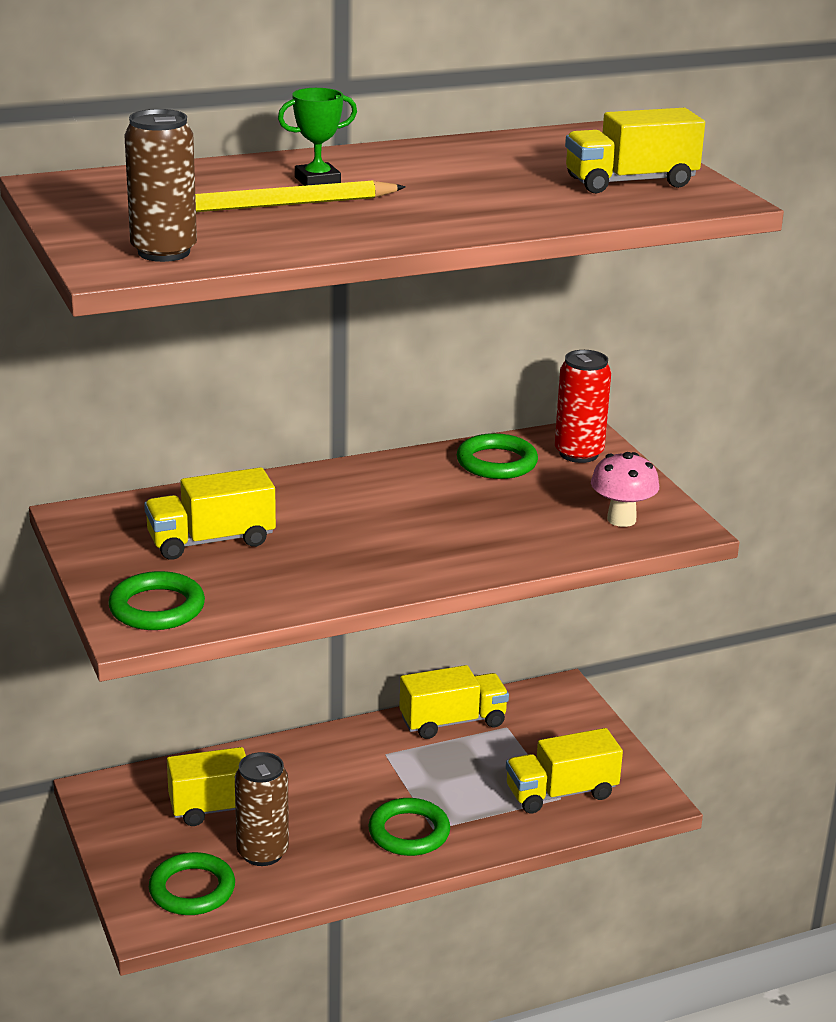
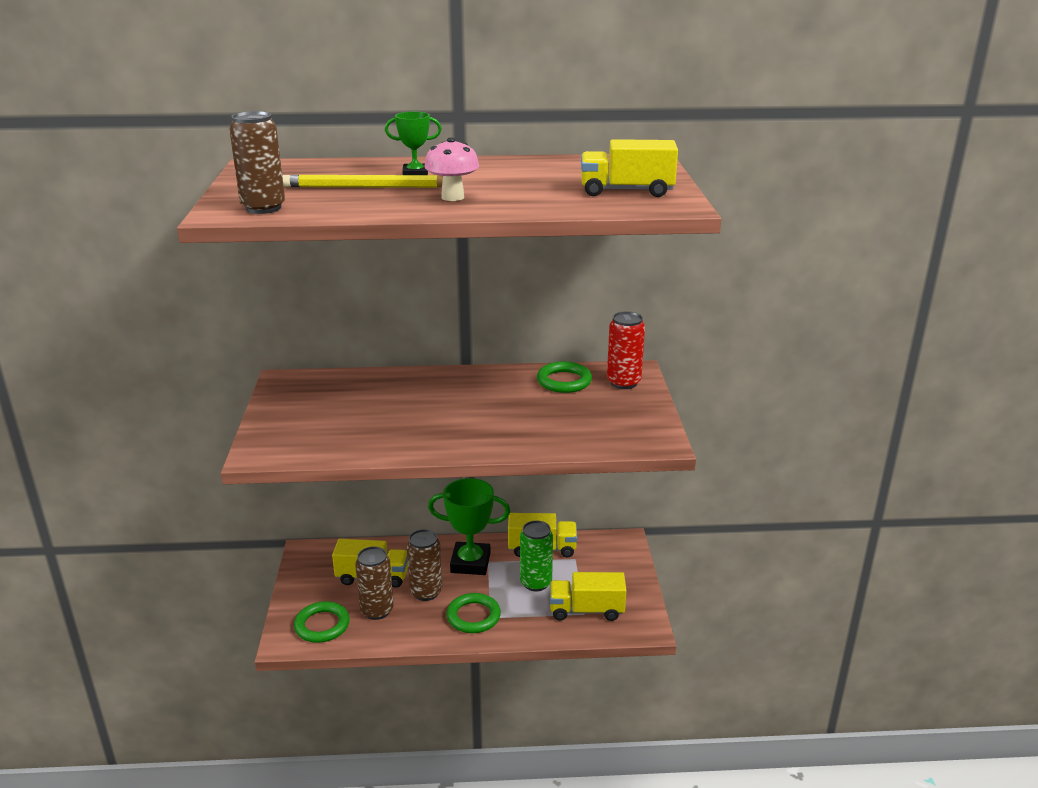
camera: 20 degrees right, 0 degrees up
green ring [108,571,205,630] -> none
yellow truck [144,467,276,560] -> none
pink mushroom [591,452,659,527] -> pink mushroom moved to [424,137,479,201]
none -> brown can [407,529,442,601]
none -> green trophy [428,478,510,575]
none -> green can [520,521,553,591]

